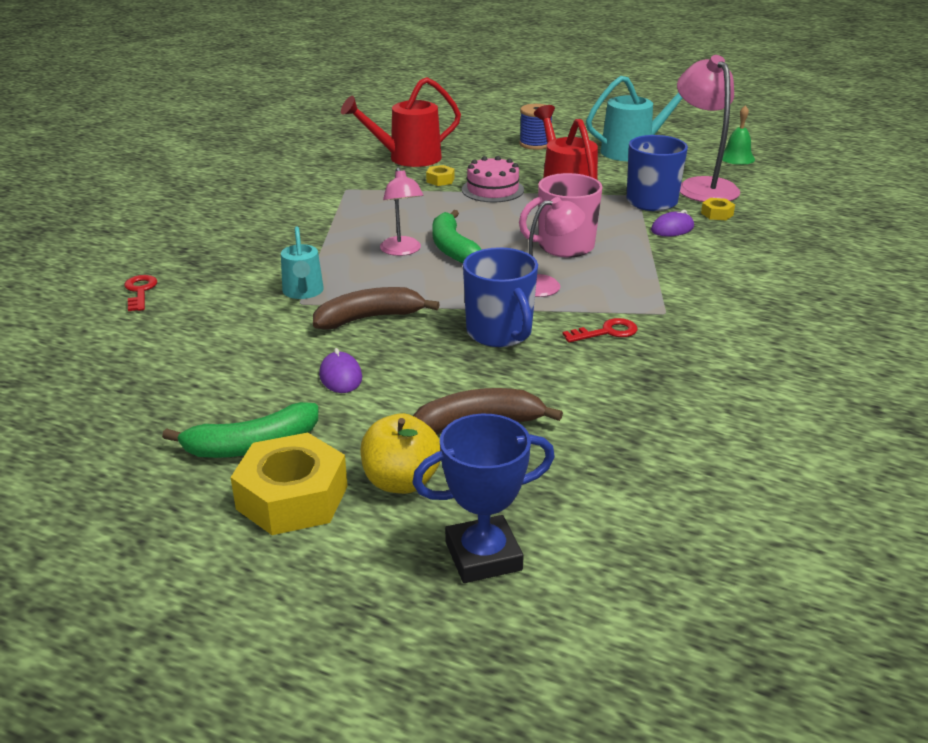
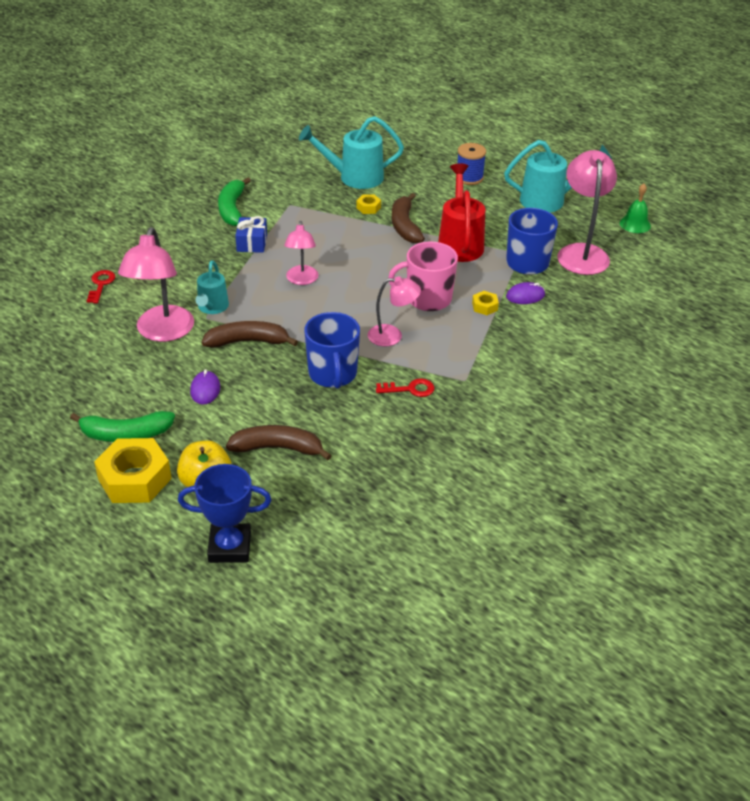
camera: 15 degrees right, 10 degrees up
red watering can [341,77,461,167] -> turquoise watering can [299,116,404,189]
green banana [432,210,482,263] -> green banana moved to [218,178,251,226]
pink cake [462,156,524,202] -> brown banana [392,193,425,244]
yellow nut [701,198,735,220] -> yellow nut moved to [472,291,499,315]
none -> pink lamp [118,227,194,342]
none -> blue gift [235,216,267,253]

